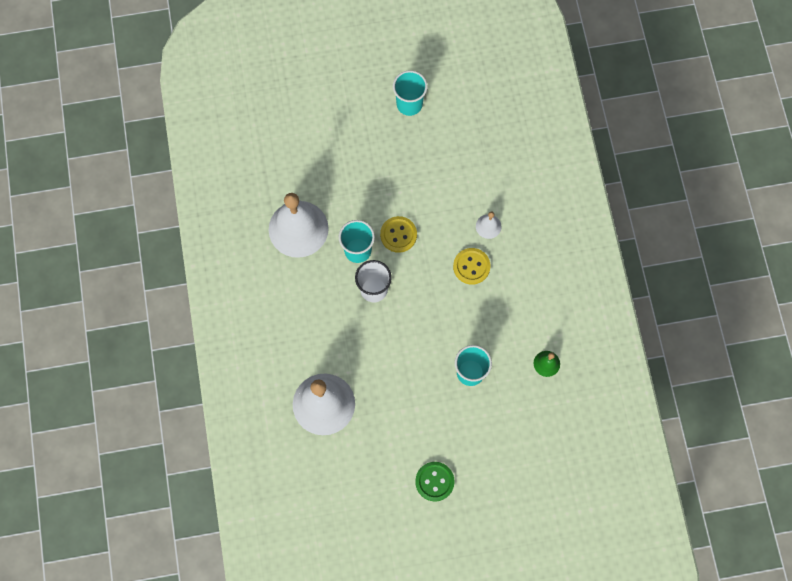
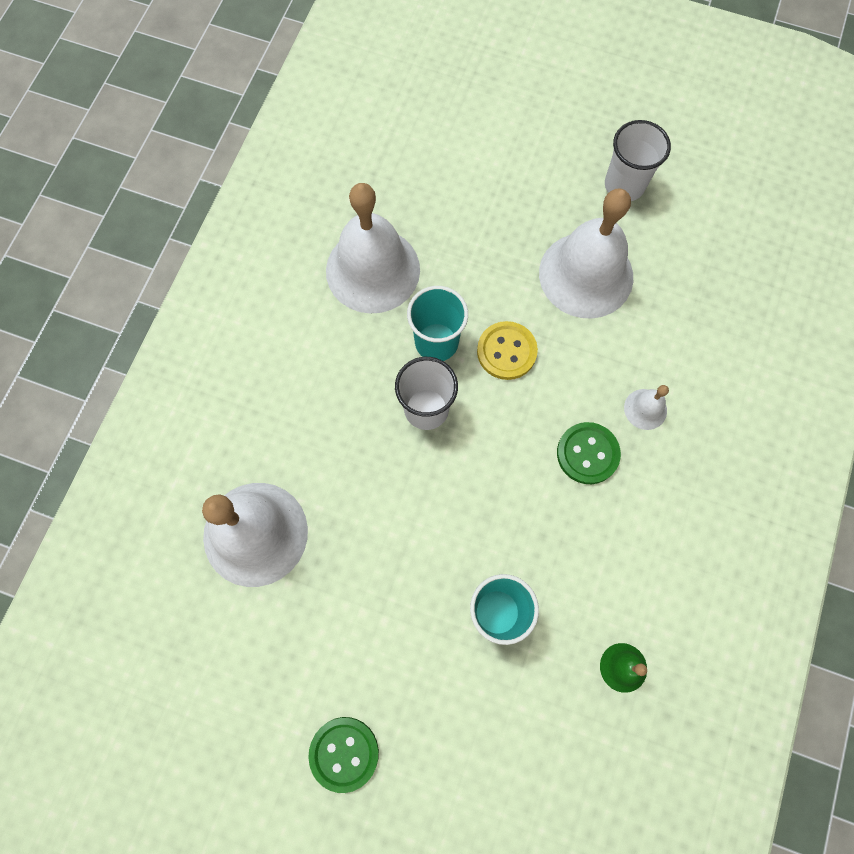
camera: 30 degrees right, 0 degrees up
turquoise cup [393,70,427,116] -> white cup [605,120,671,201]
yellow button [453,248,491,285] -> green button [557,422,621,484]
none -> white bell [539,189,633,318]

